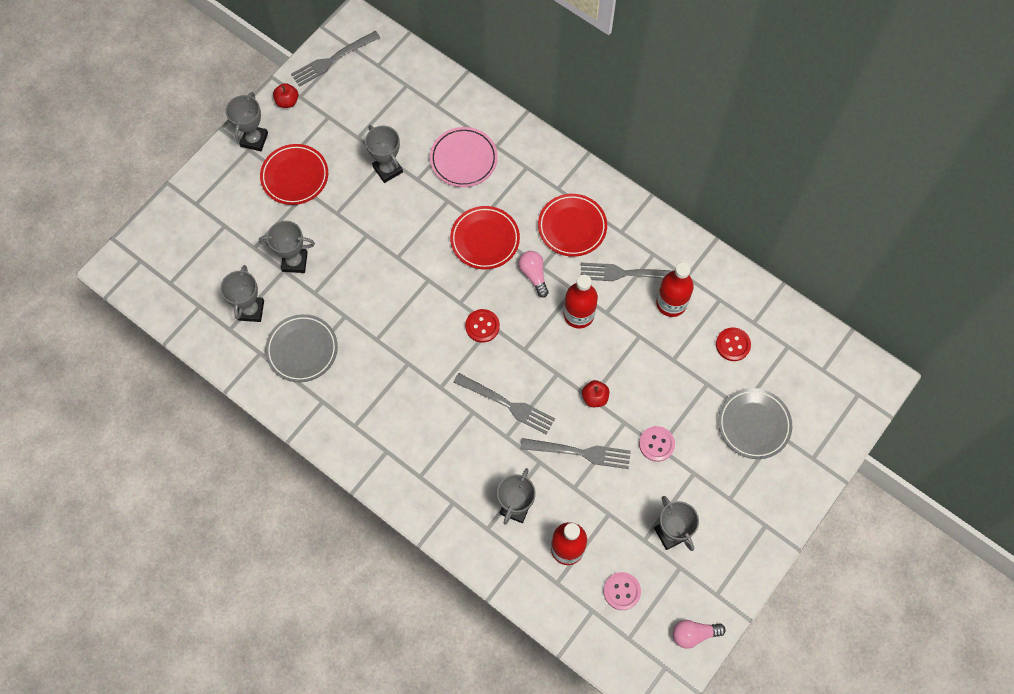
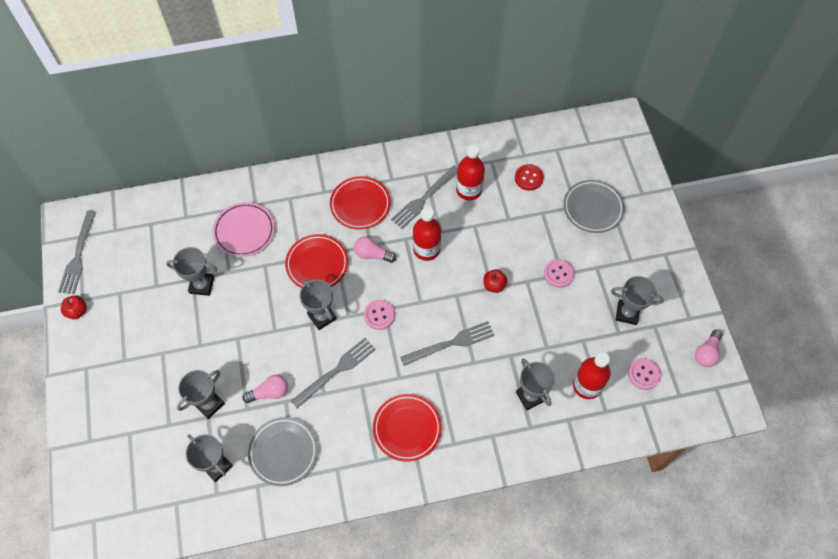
camera: 50 degrees left, 5 degrees down
grey trophy [226,92,268,151] -> grey trophy moved to [300,279,337,330]
red plate [260,144,328,205] -> red plate moved to [373,394,442,462]
red button [465,309,500,343] -> pink button [364,300,395,330]
grey fork [520,438,631,469] -> grey fork moved to [291,338,376,408]
none -> pink light bulb [243,375,288,403]

